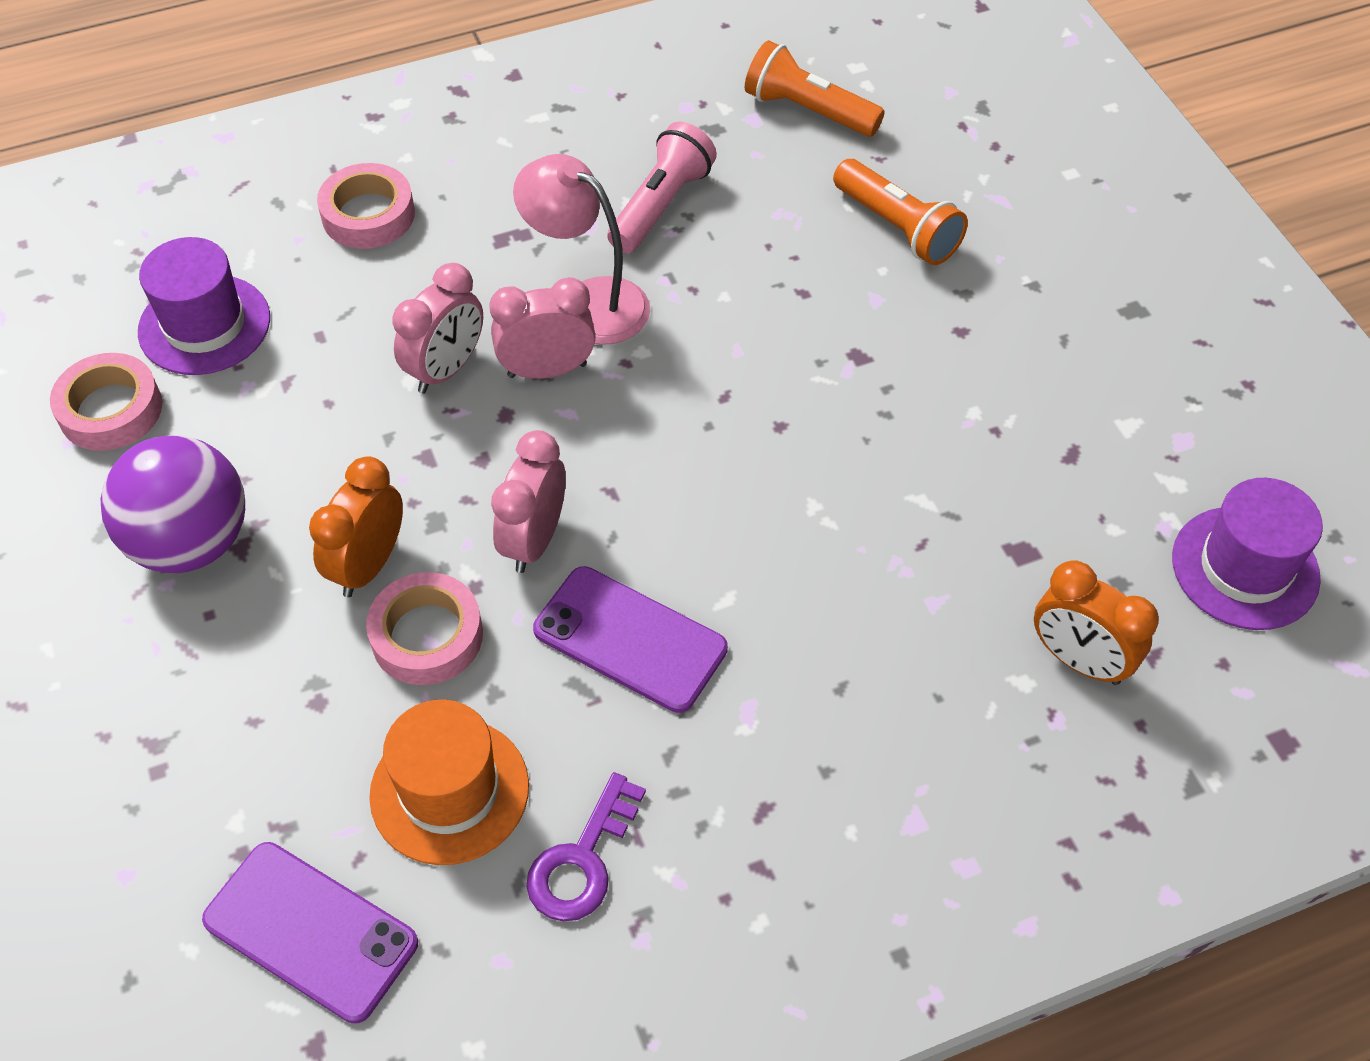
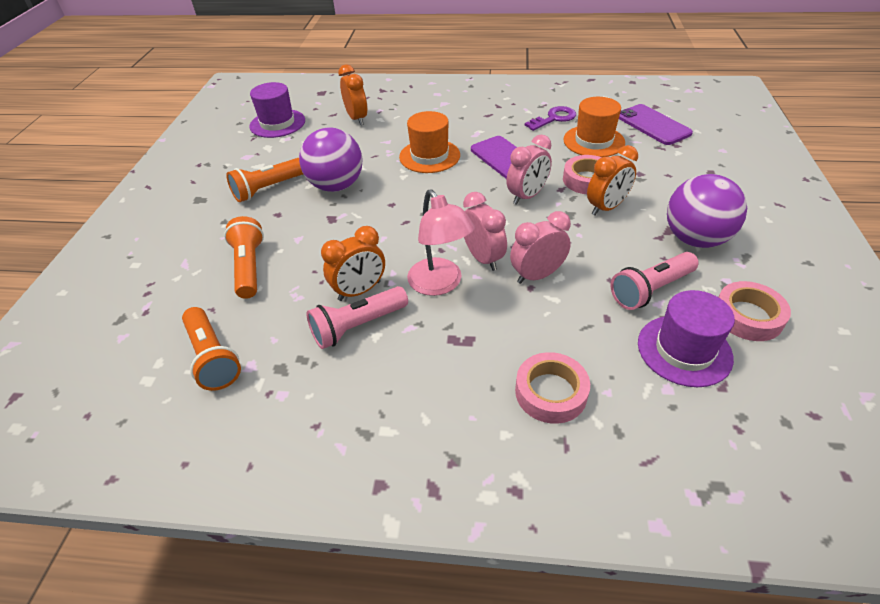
camera: 150 degrees left, 10 degrees down
pink clock [490,277,596,379] -> pink clock turned 135 degrees counterclockwise [463,192,507,271]
none -> orange flashlight [226,158,303,202]
none -> purple ball [299,127,363,192]
none -> orange clock [321,226,385,301]
none -> orange hat [399,111,460,173]
none -> pink flashlight [611,252,699,310]

